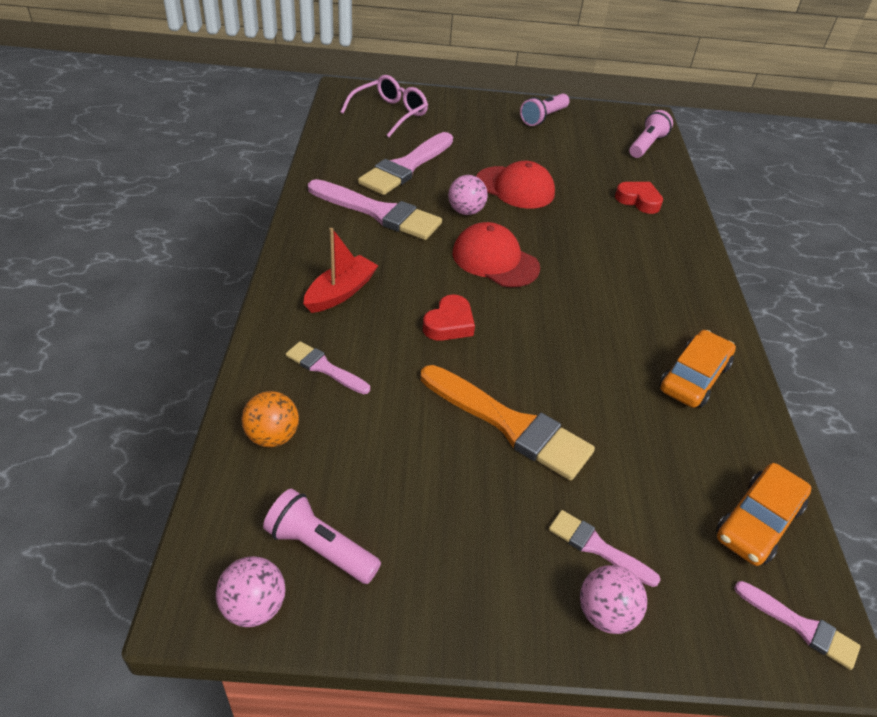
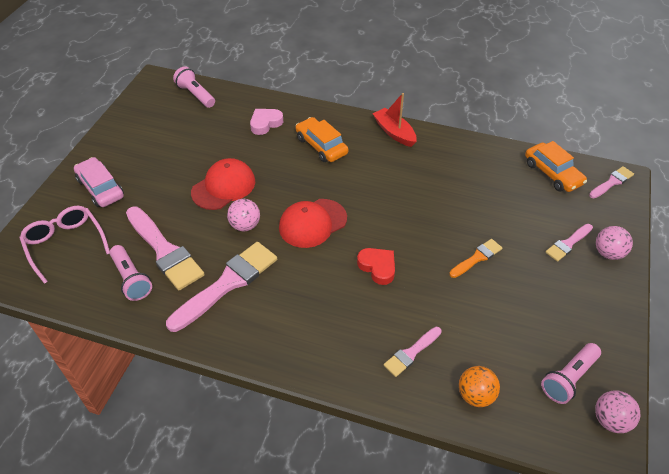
camera: 70 degrees left, 5 degrees up
red boat [304,228,378,313] -> red boat moved to [372,93,417,147]
orange brush [421,365,595,481] -> orange brush [449,239,502,278], size x0.52
pink flashlight [520,94,569,126] -> pink flashlight moved to [110,245,152,301]
red heart [615,182,663,214] -> pink heart [250,109,283,135]
orange car [660,330,736,408] -> orange car moved to [296,117,348,162]
none -> pink car [74,157,124,207]

